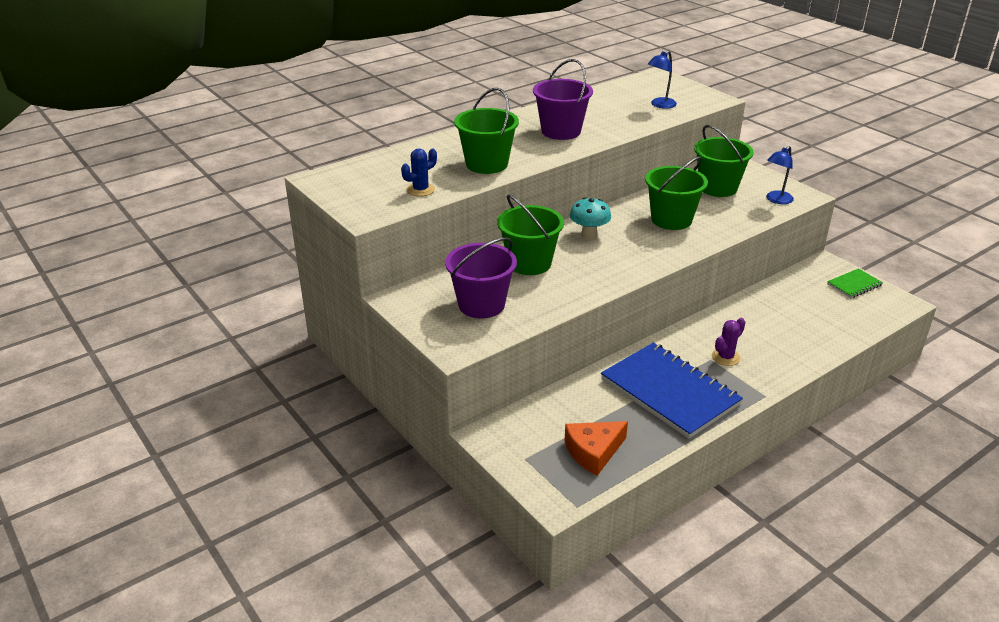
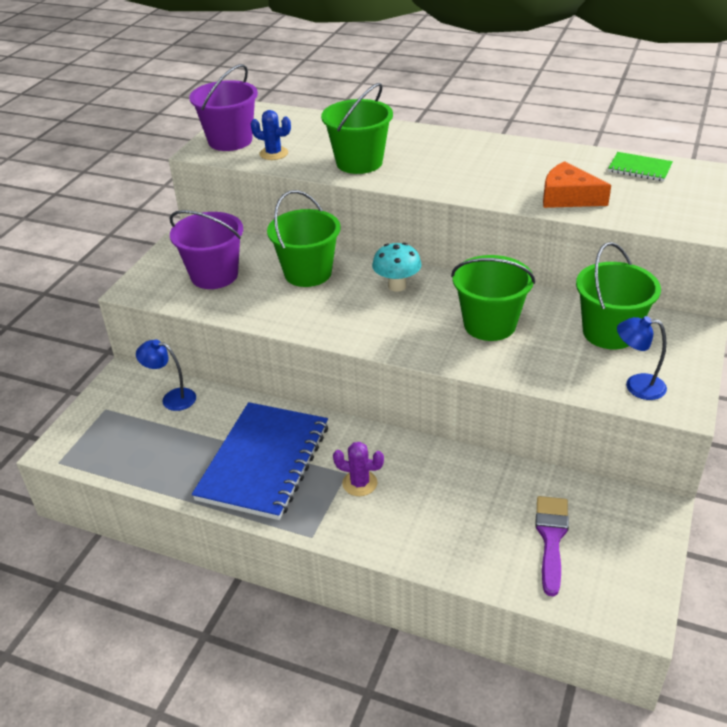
camera: 60 degrees right, 5 degrees up
purple bucket [533,59,593,140] -> purple bucket moved to [189,64,258,151]
orange cheese [565,421,628,476] -> orange cheese moved to [543,161,611,208]
blue lamp [648,51,677,109] -> blue lamp moved to [136,340,196,411]
green notebook [827,268,883,298] -> green notebook moved to [608,152,673,181]
none -> purple brush [535,496,569,596]

